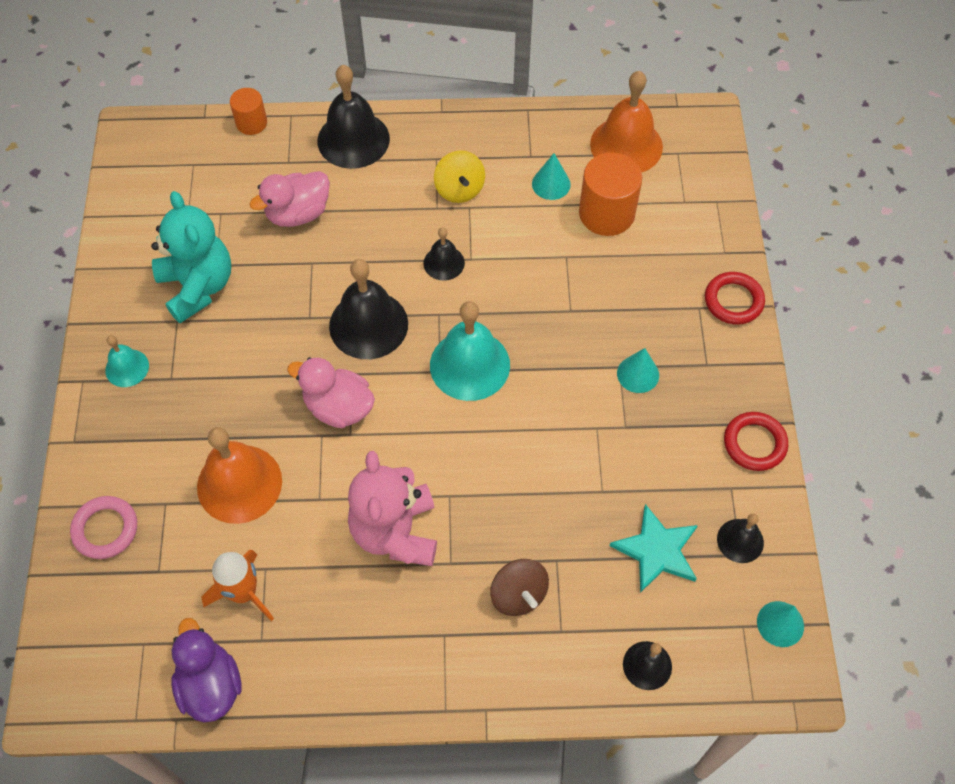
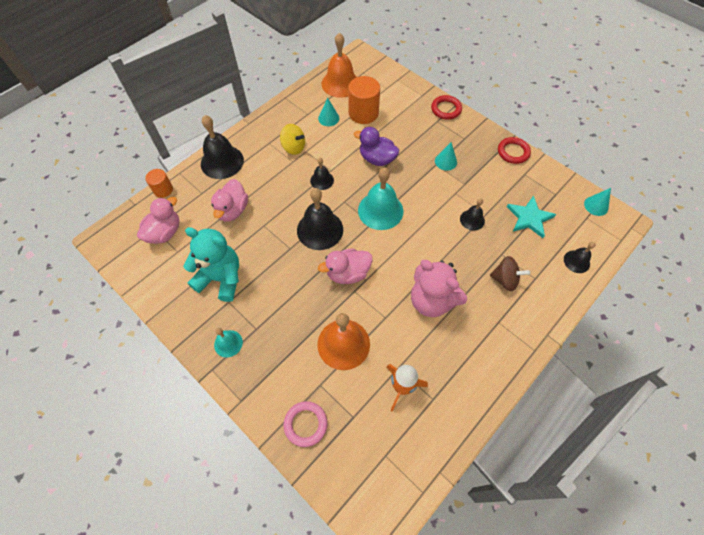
camera: 45 degrees left, 0 degrees up
purple duck [171,618,242,723] -> purple duck moved to [353,127,399,166]
black bell [717,514,764,563] -> black bell moved to [460,198,485,231]
none -> pink duck [137,197,179,244]

